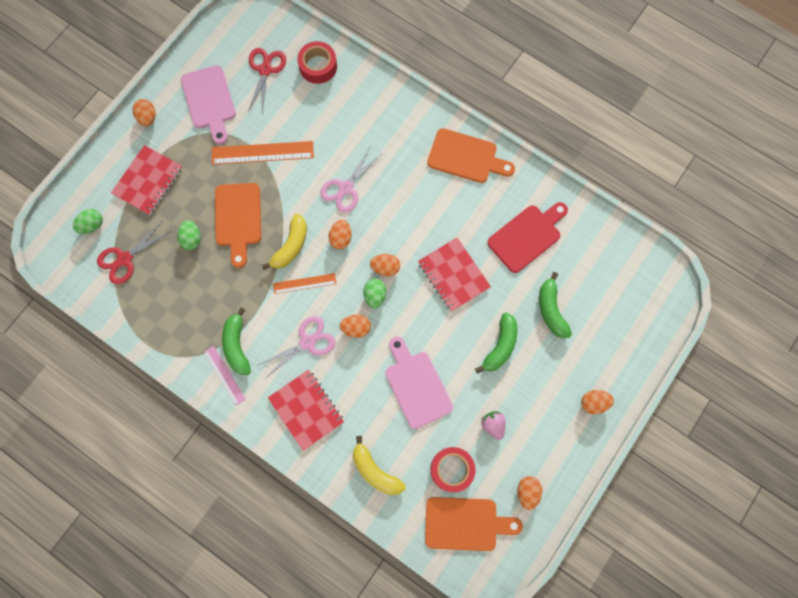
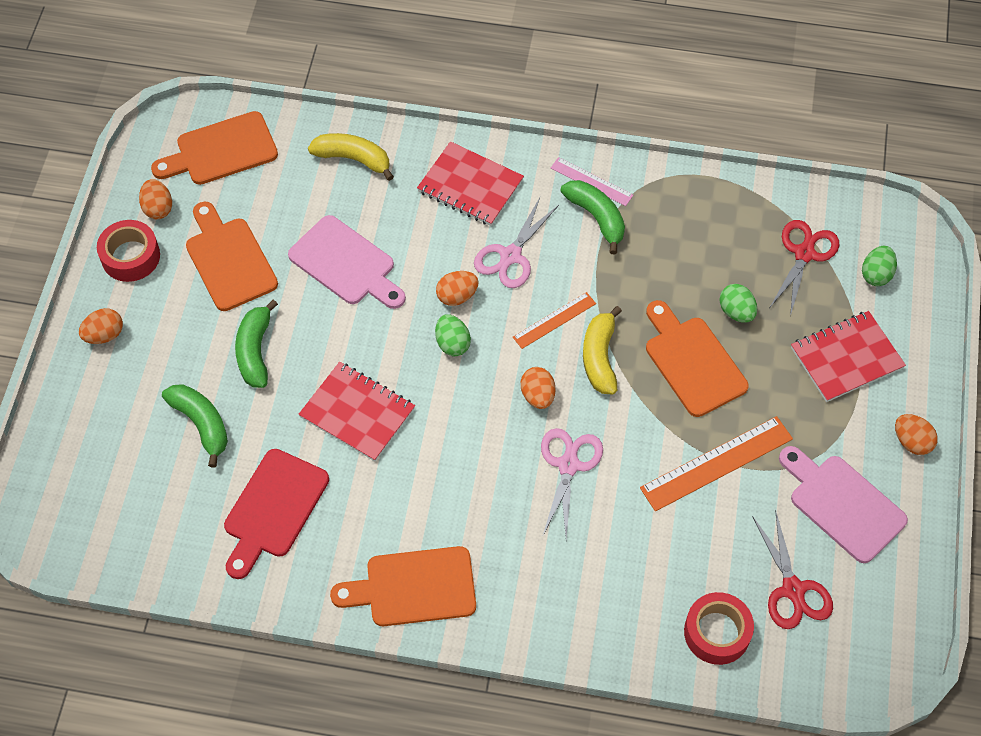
camera: 155 degrees right, 15 degrees down
red notebook [111,145,183,215] -> red notebook turned 60 degrees clockwise [791,311,906,402]
orange egg [370,254,400,277] -> none
red tape [431,447,475,492] -> red tape moved to [97,220,160,282]
pink strawberry [481,411,505,440] -> orange cutting board [186,202,278,311]

